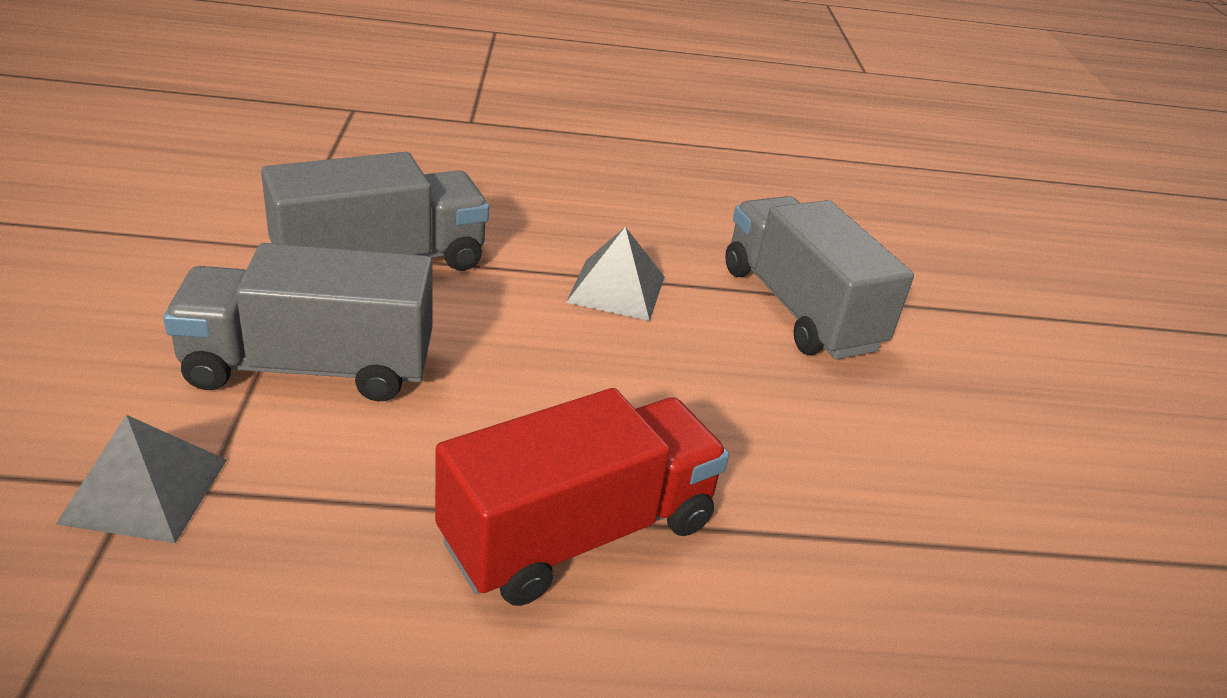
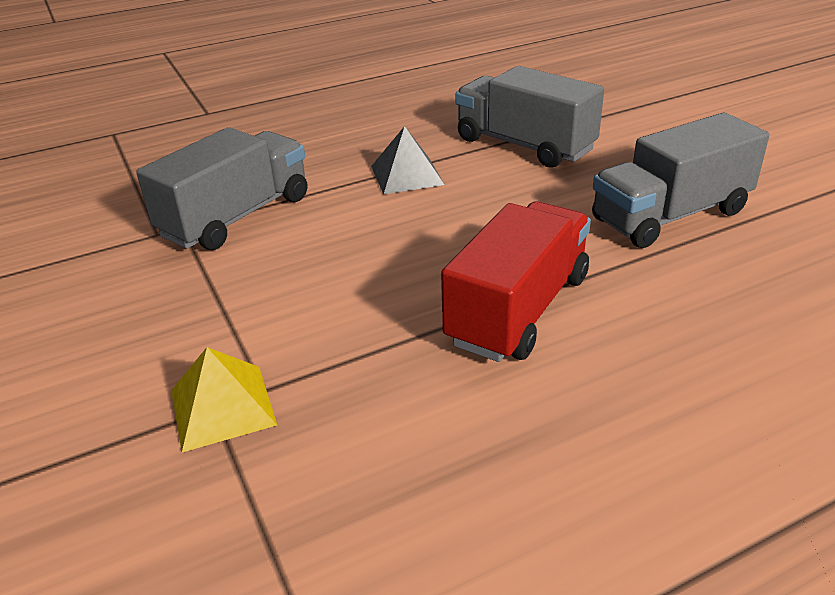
camera: 20 degrees left, 0 degrees up
grey pyramid [56,415,227,543] -> yellow pyramid [171,347,277,452]
grey truck [163,243,433,402] -> grey truck moved to [592,113,769,248]

